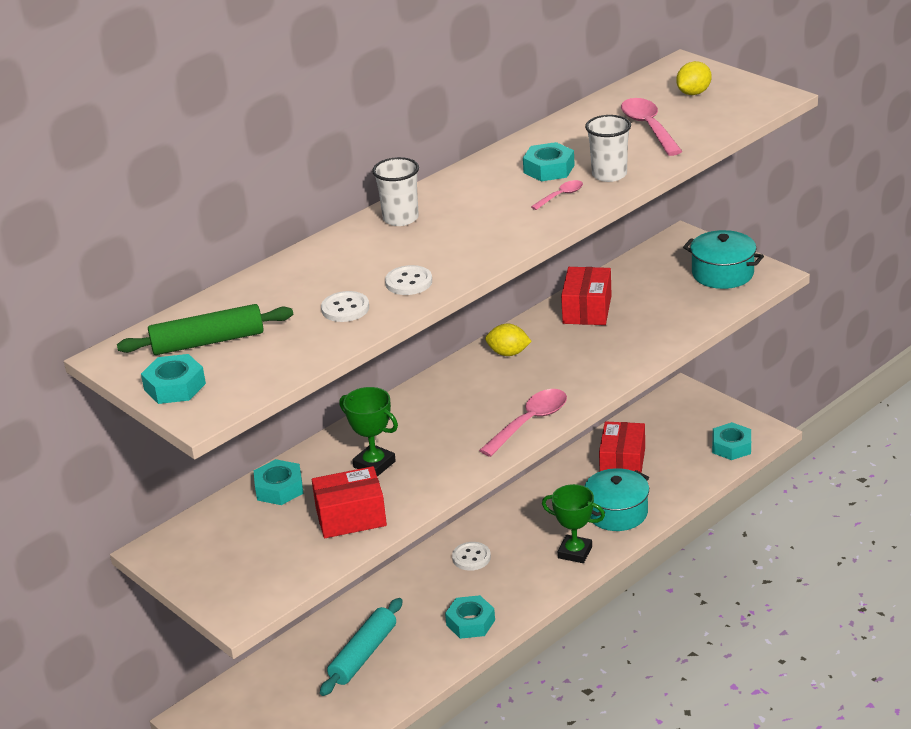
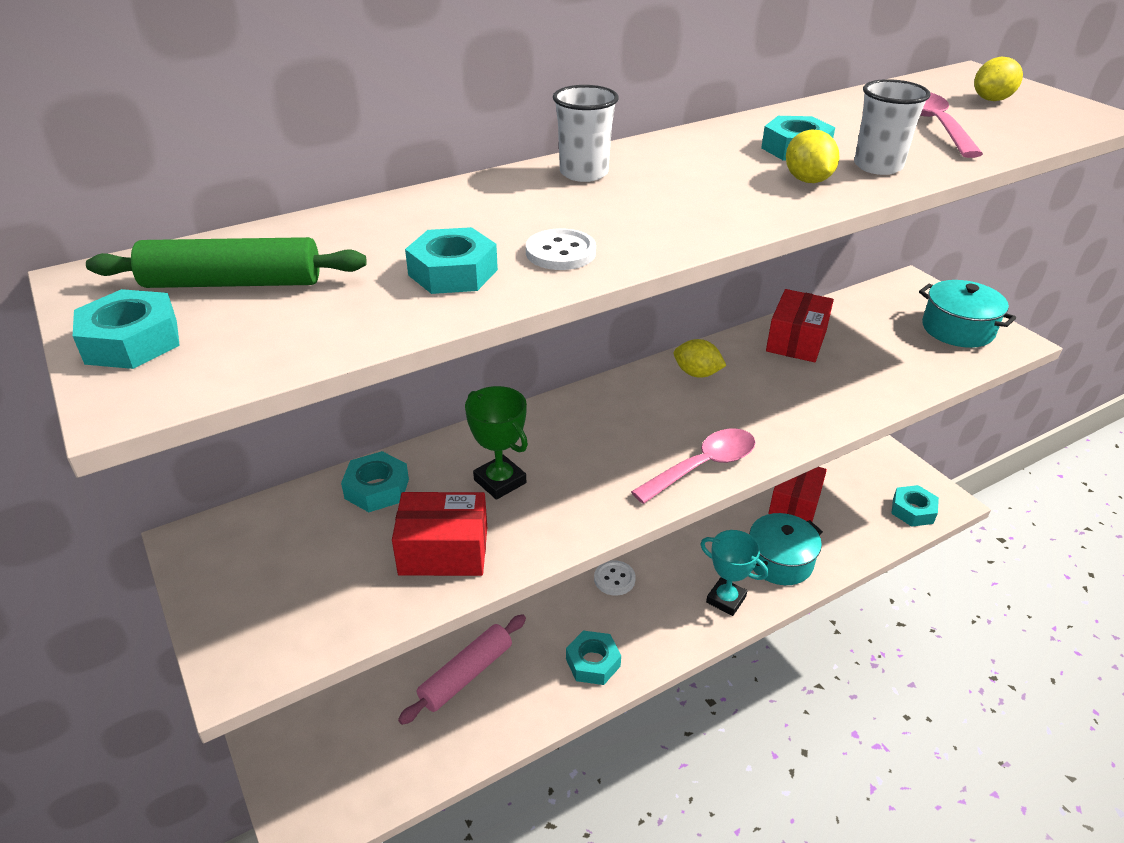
camera: 10 degrees right, 5 degrees up
turquoise rolling pin [320,598,403,696] -> pink rolling pin [398,614,526,725]
white button [321,291,369,322] -> turquoise nut [405,227,498,294]
pink spoon [531,180,583,210] -> yellow lemon [786,130,839,183]
green trophy [542,484,605,563] -> turquoise trophy [700,530,769,616]

